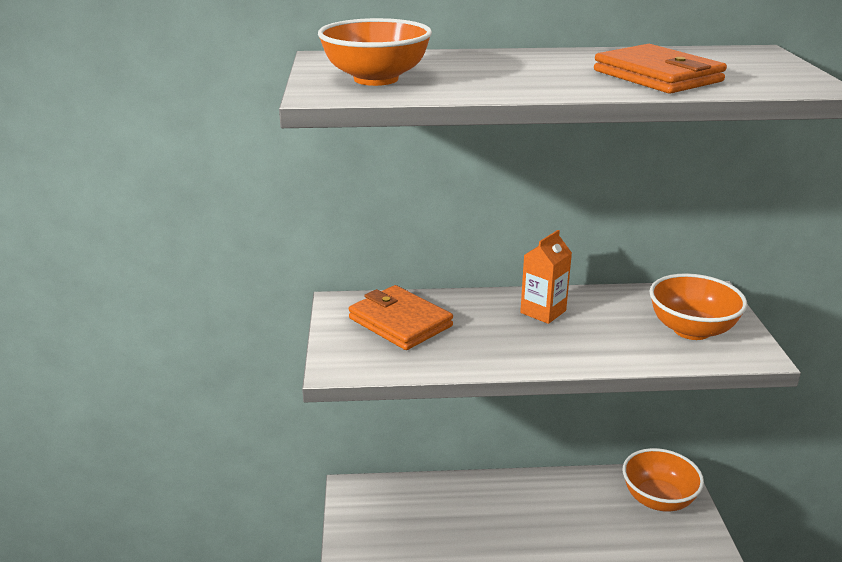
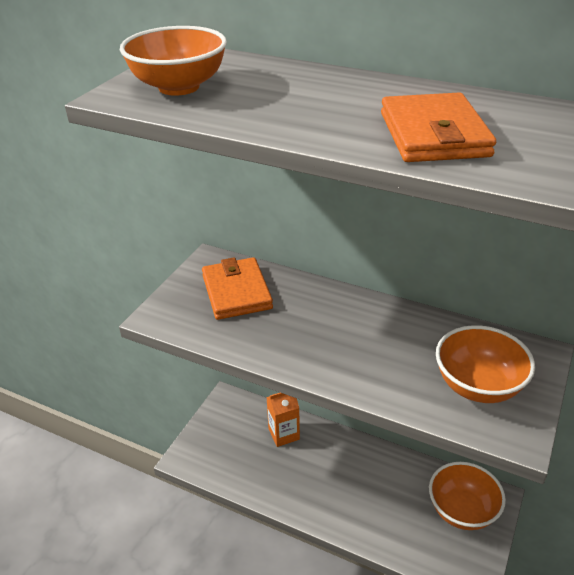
camera: 30 degrees right, 10 degrees up
orange carton [520,230,572,324] -> orange carton moved to [266,393,300,447]

